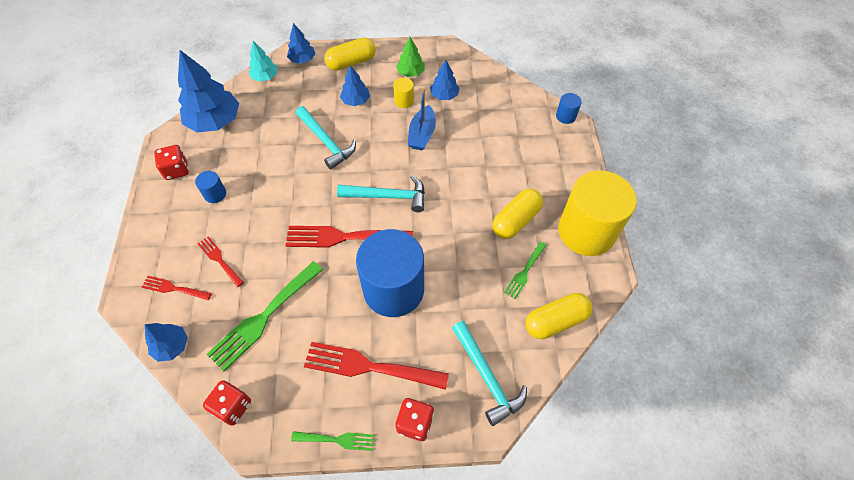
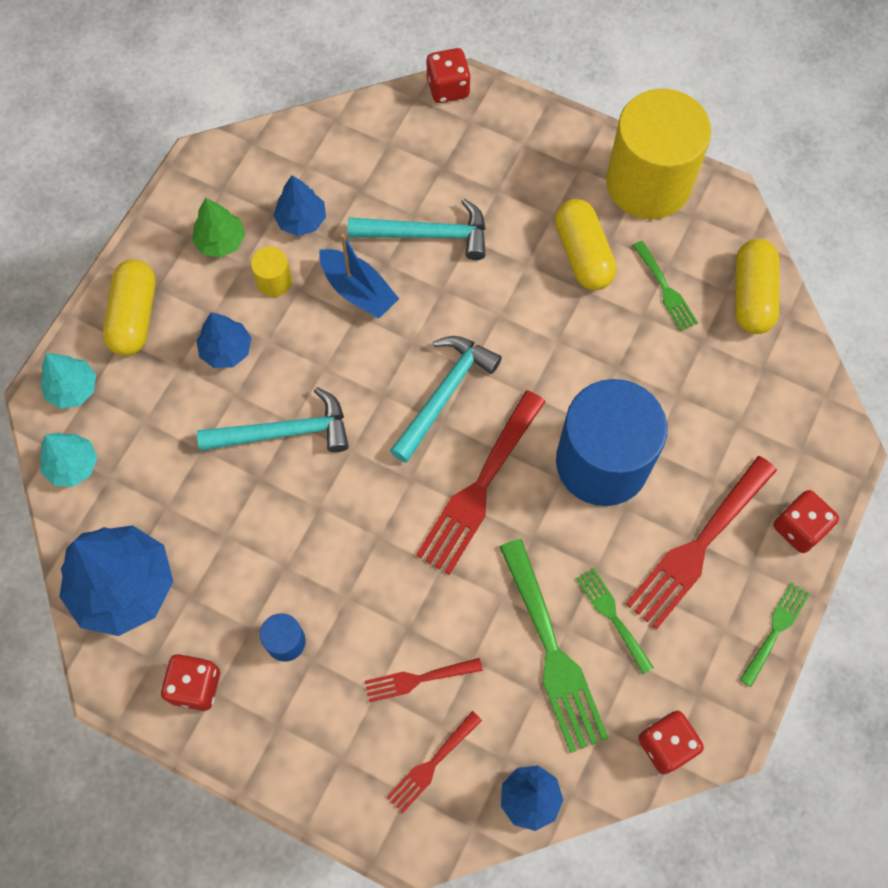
camera: 60 degrees left, 10 degrees up
blue tree [287,23,315,64] -> turquoise tree [40,353,96,409]
turquoise hammer [452,321,527,426] -> turquoise hammer moved to [348,198,486,260]
blue cylinder [556,93,582,124] -> red dice [427,48,471,103]
none -> green fork [576,568,654,674]

